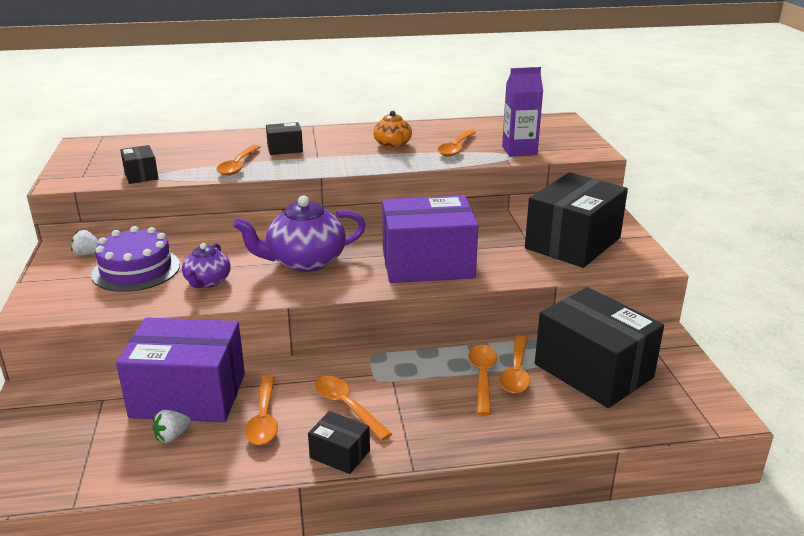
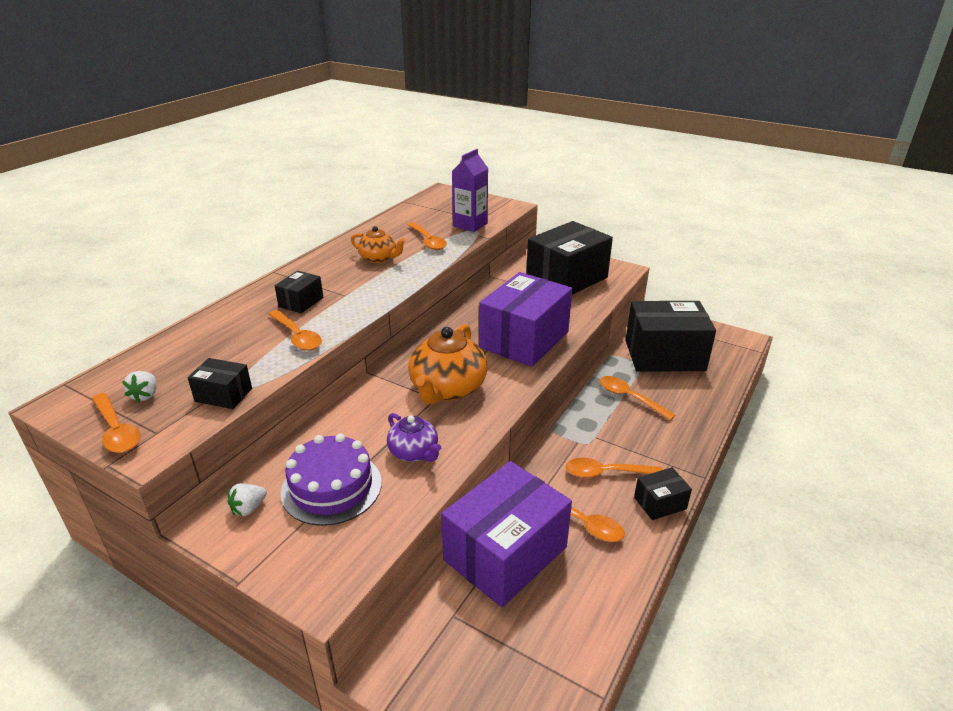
camera: 50 degrees left, 5 degrees up
white strawberry [152,410,191,443] -> white strawberry moved to [122,371,156,402]
purple teapot [233,195,366,272] -> orange teapot [408,324,488,404]
orange spoon [500,335,530,393] -> orange spoon moved to [92,393,141,453]
black box [525,172,628,268] -> black box turned 60 degrees clockwise [526,221,613,295]

